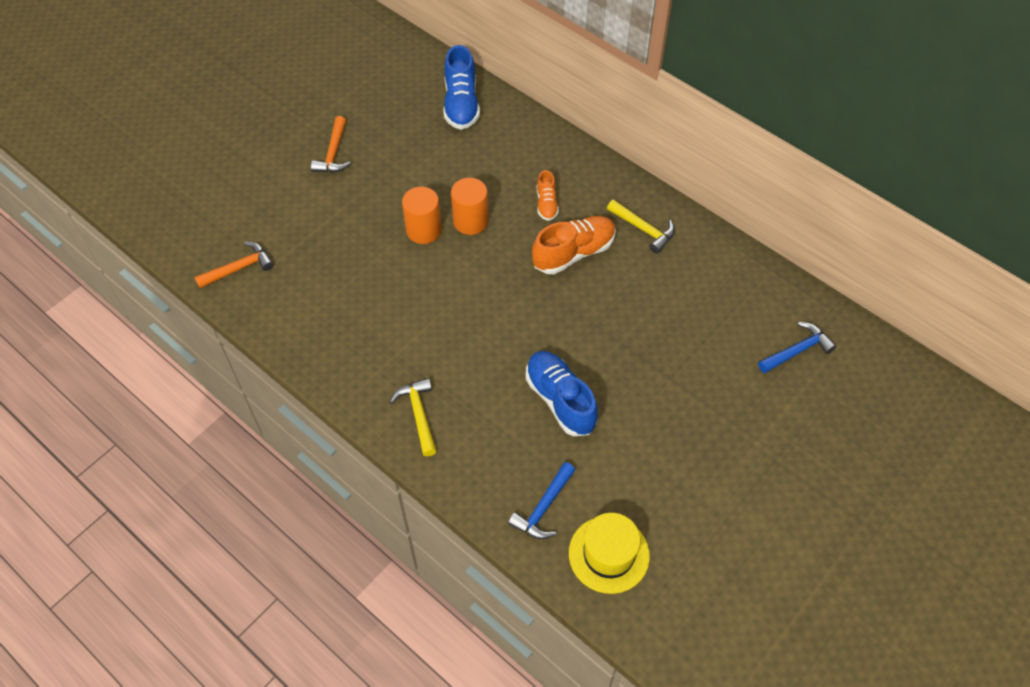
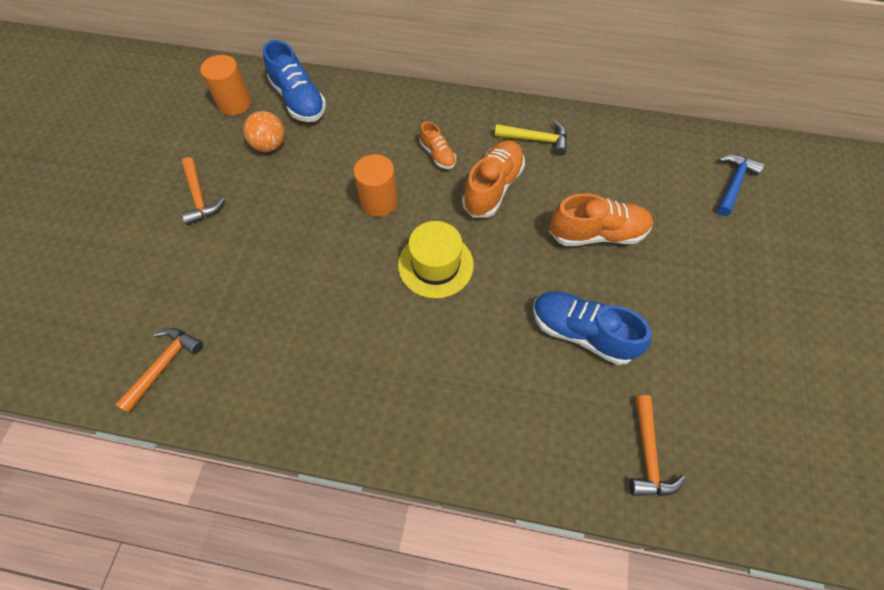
camera: 30 degrees left, 5 degrees up
yellow hammer [390,378,437,456] -> none
orange cylinder [402,187,441,244] -> orange cylinder moved to [200,55,252,116]
blue hammer [508,462,575,539] -> orange hammer [629,395,686,497]
yellow hat [569,513,650,594] -> yellow hat moved to [398,221,474,299]
none -> orange ball [243,111,285,152]
none -> orange shoe [549,194,653,246]

